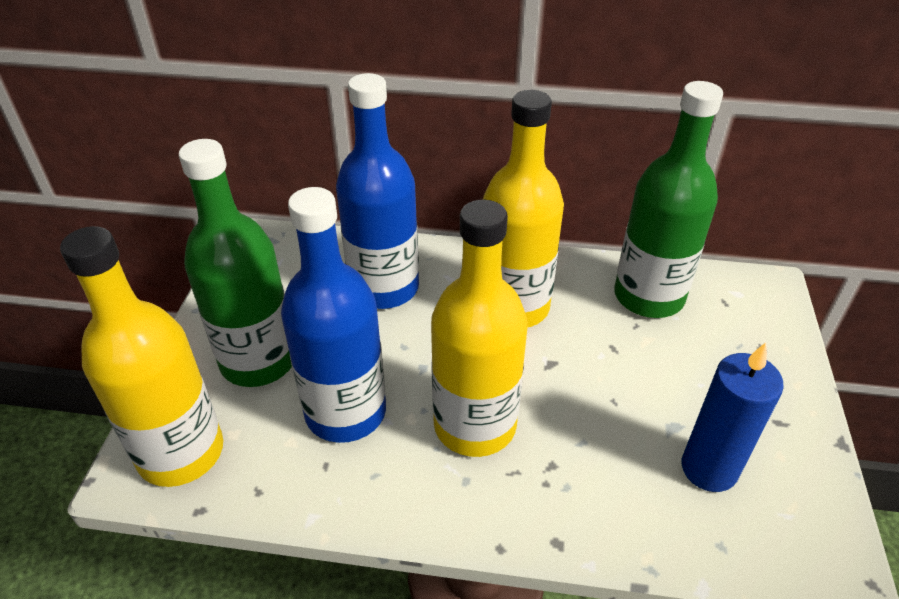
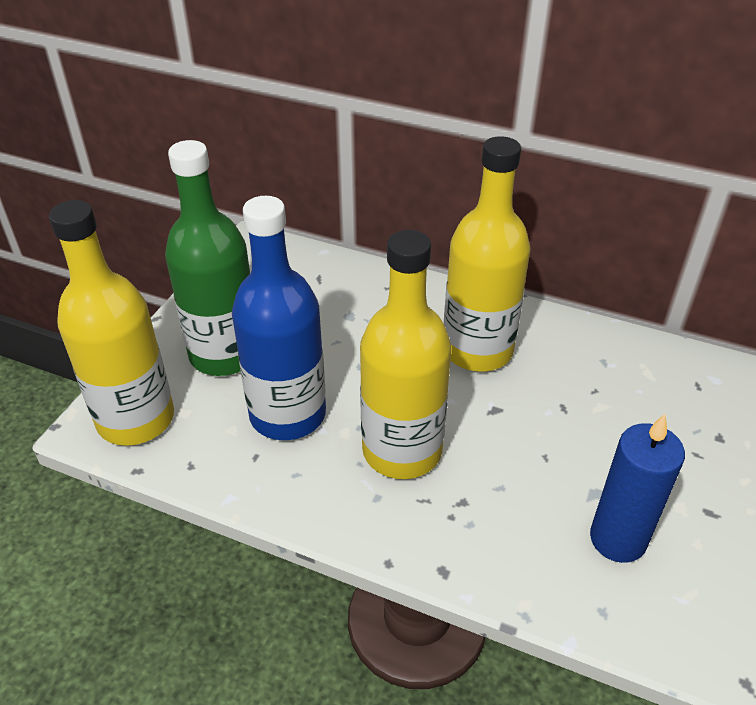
camera: 15 degrees right, 0 degrees up
blue bottle [336,73,419,309] -> none
green bottle [614,81,723,318] -> none

